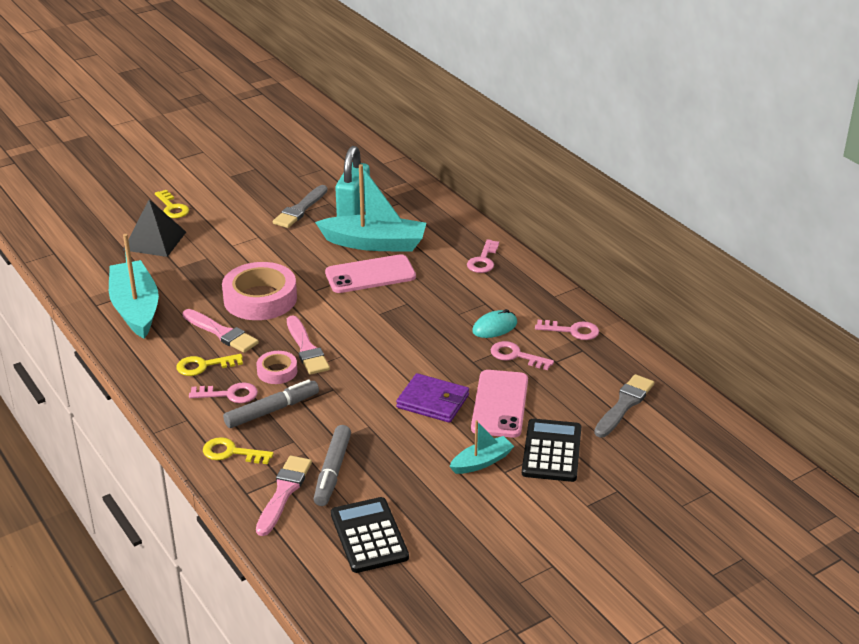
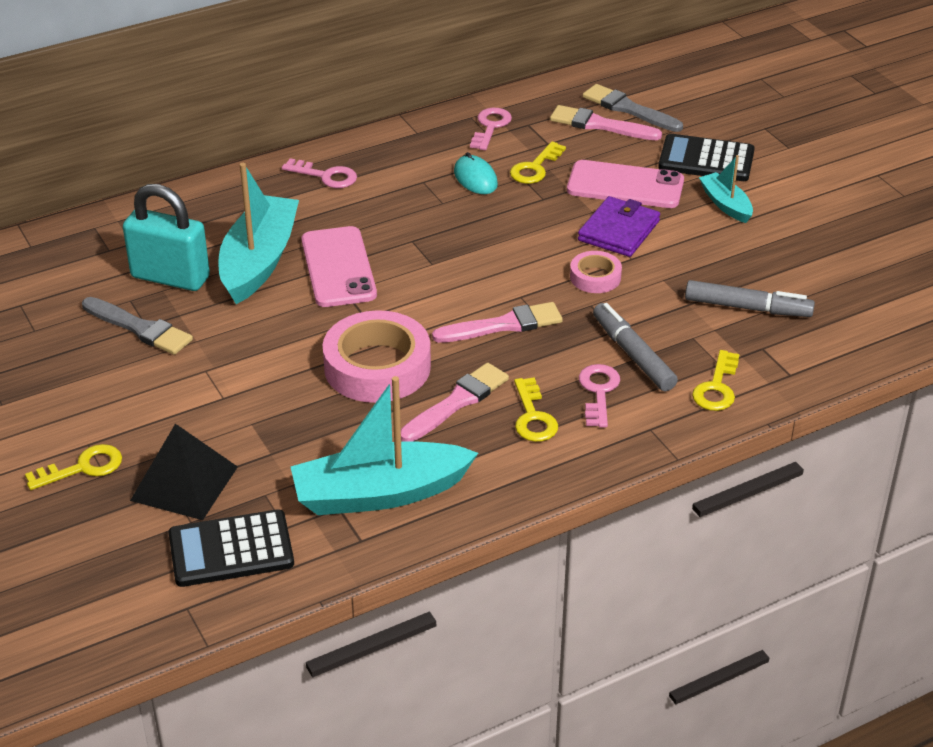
camera: 85 degrees left, 5 degrees up
pink tape [256,351,297,384] -> pink tape moved to [570,251,622,293]
pink brush [256,456,312,536] -> pink brush moved to [550,105,662,140]
black calculator [331,497,409,573] -> black calculator moved to [169,509,294,587]
pink key [491,341,554,370] -> yellow key [510,141,566,184]

